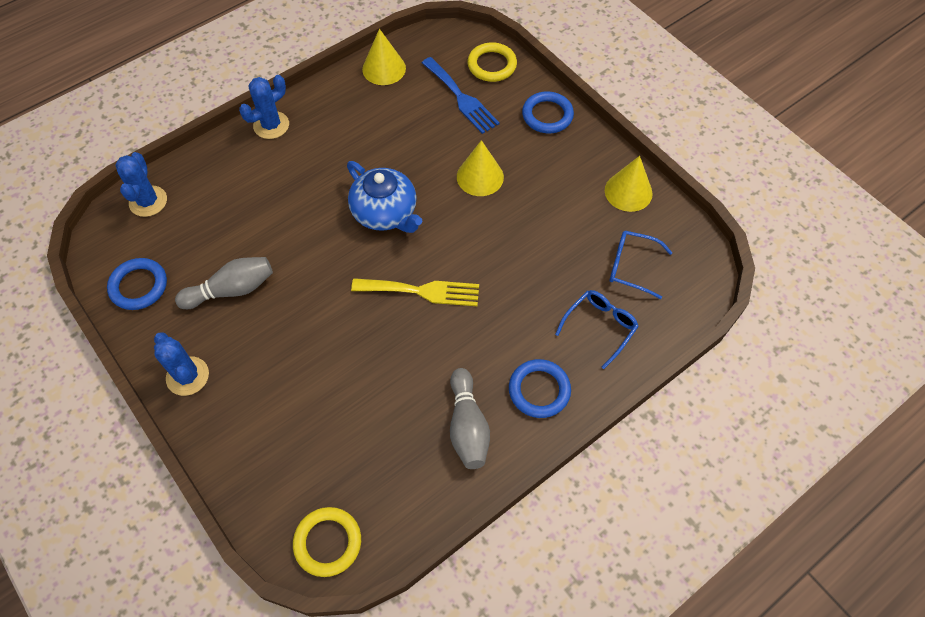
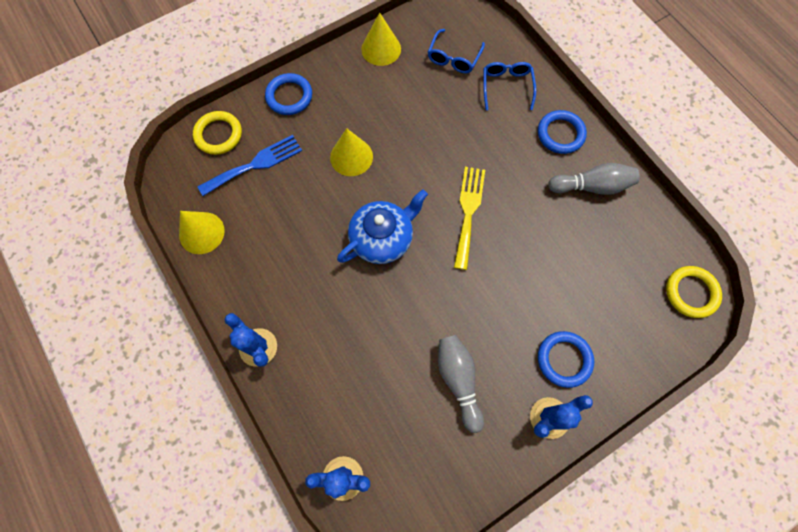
camera: 85 degrees left, 10 degrees up
blue ring [107,258,167,310] -> blue ring moved to [538,331,594,388]
blue glasses [555,290,639,369] -> blue glasses turned 45 degrees clockwise [483,62,536,110]

